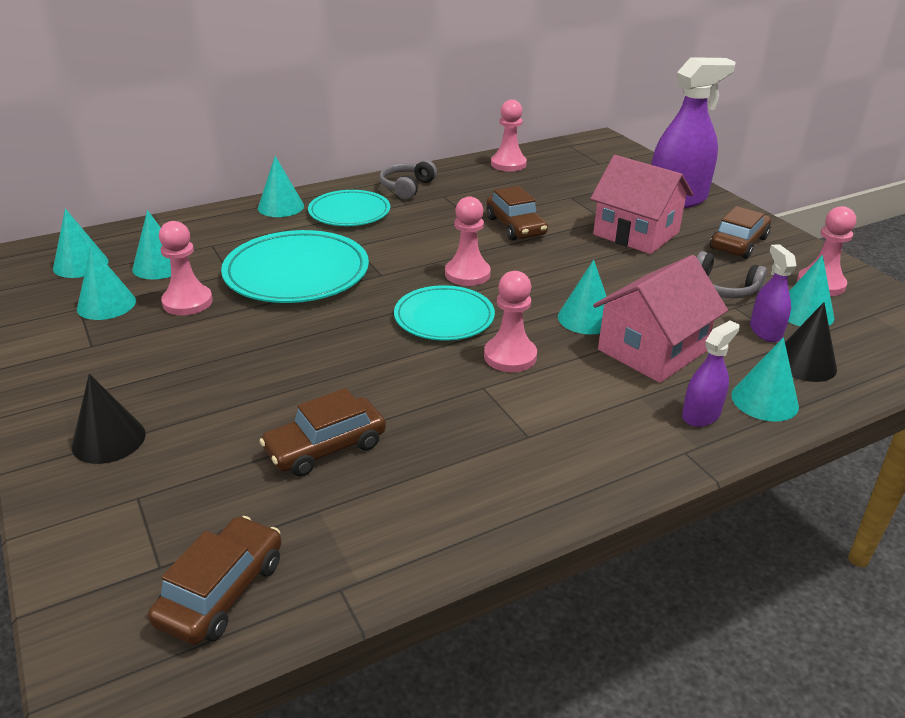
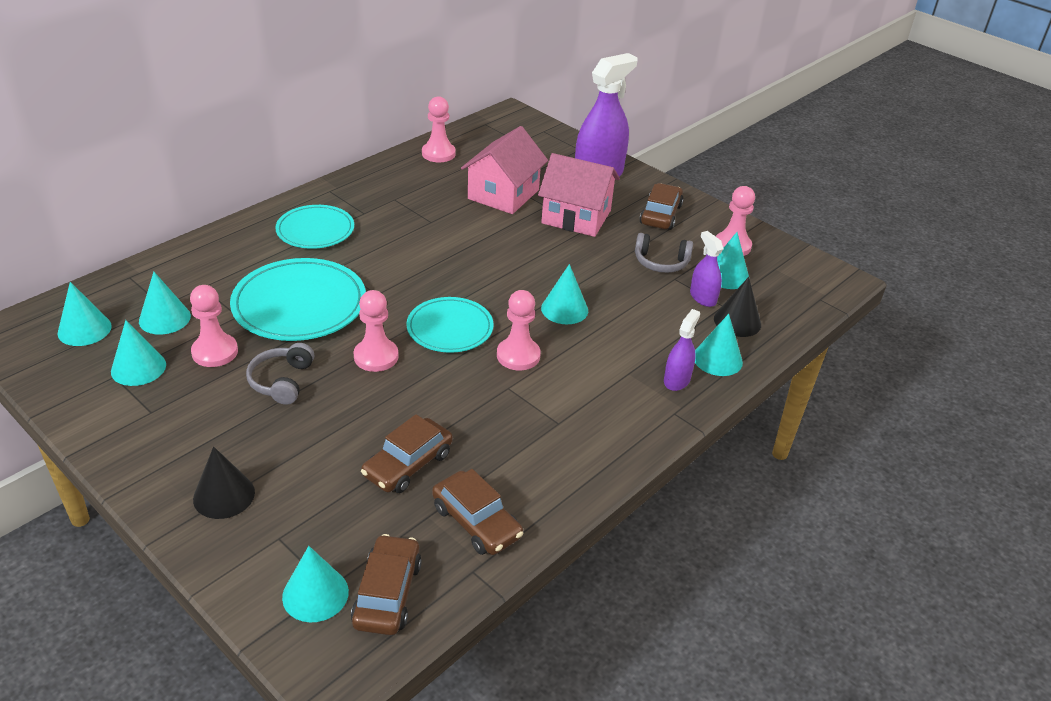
camera: 20 degrees left, 5 degrees up
turquoise cone [258,156,304,217] -> turquoise cone moved to [282,546,349,622]
grey headphones [379,160,437,199] -> grey headphones moved to [246,343,314,405]
pink pawn [445,196,491,286] -> pink pawn moved to [353,290,399,372]
brown car [486,186,548,241] -> brown car moved to [432,469,523,555]
pink house [593,255,728,383] -> pink house moved to [461,126,548,214]

